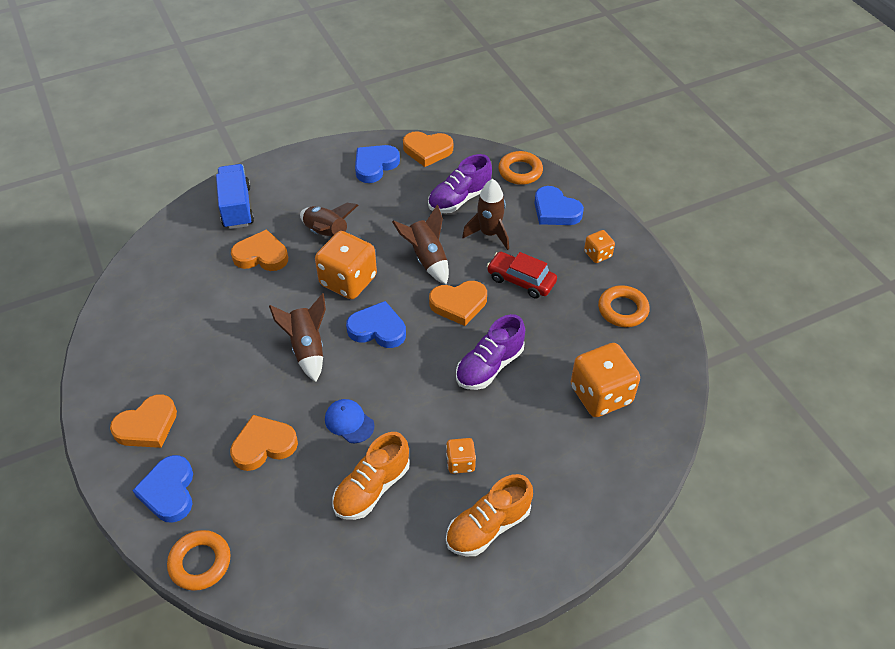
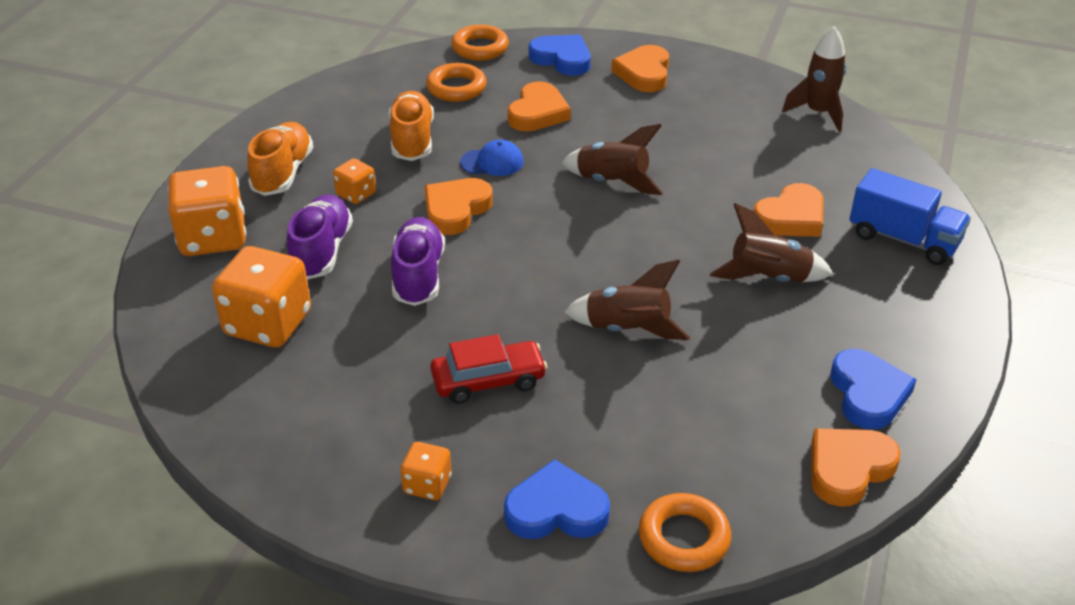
camera: 135 degrees right, 10 degrees down
orange dice [315,231,377,299] -> orange dice moved to [167,166,246,256]
blue heart [346,301,406,348] -> none
purple shoe [428,154,492,213] -> purple shoe moved to [287,194,353,279]
orange heart [429,281,487,326] -> orange heart moved to [425,178,493,235]
brown rocket [462,179,509,250] -> brown rocket moved to [782,26,846,132]
orange ring [598,285,650,327] -> orange ring moved to [426,63,487,102]

